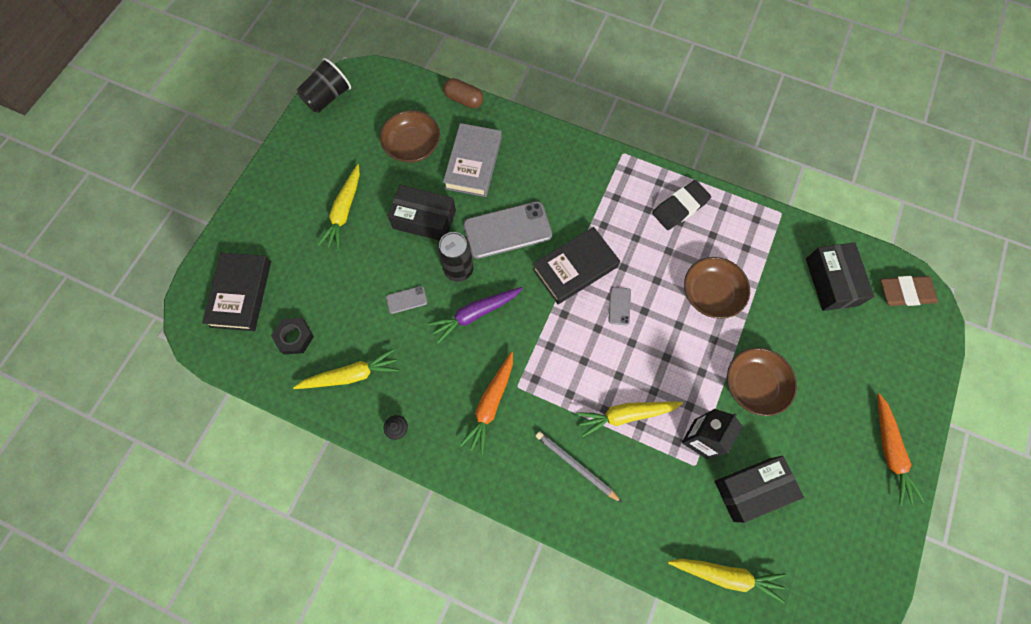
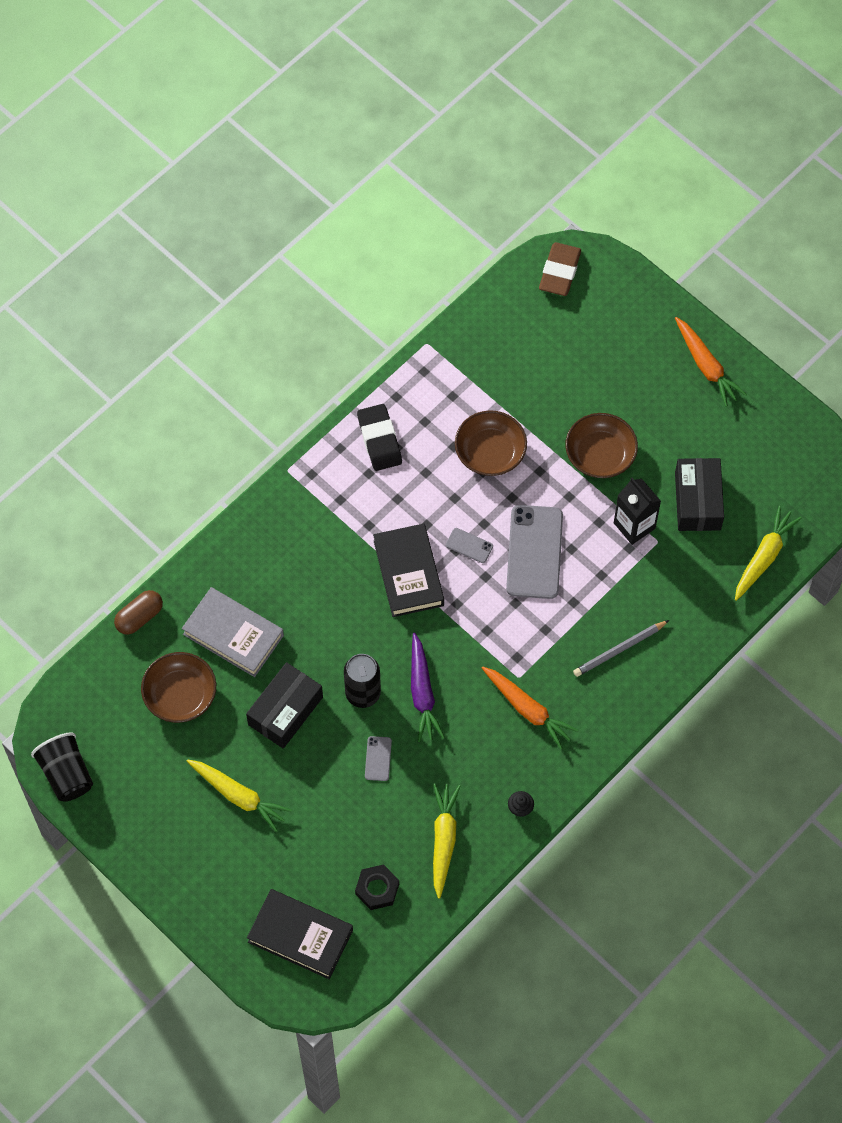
camera: 70 degrees left, 5 degrees down
grey phone [463,201,552,259] -> grey phone moved to [506,505,563,599]
yellow carrot [576,402,683,437] -> none
black box [806,243,874,311] -> none
orange carrot [877,393,925,506] -> orange carrot turned 45 degrees clockwise [675,317,747,407]

